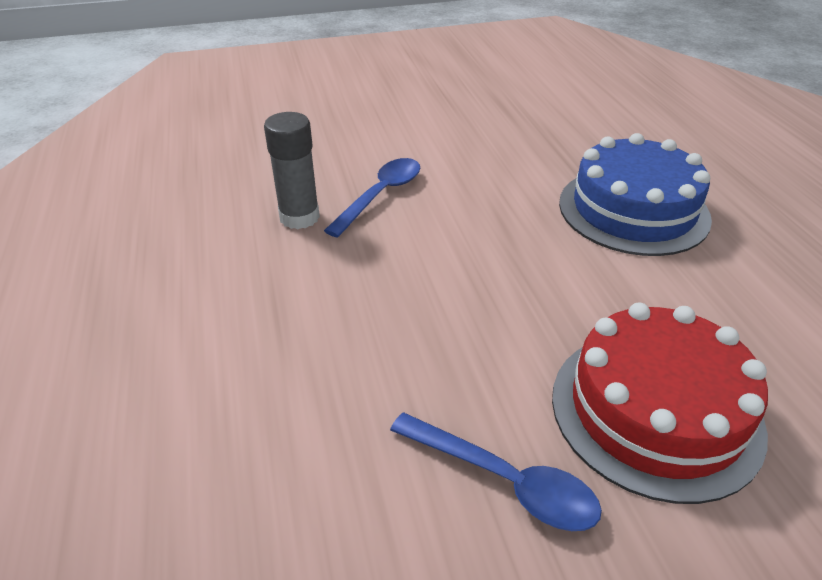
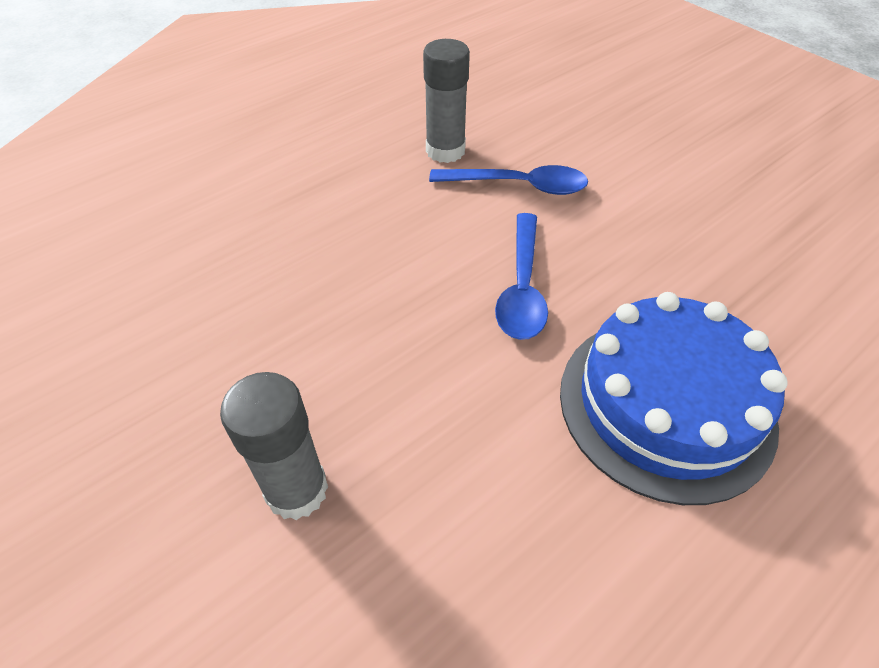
camera: 65 degrees right, 10 degrees up
blue spoon [390,413,602,531] -> blue spoon moved to [495,213,548,340]
red cake [552,303,768,504] -> grey glue stick [220,372,328,520]

